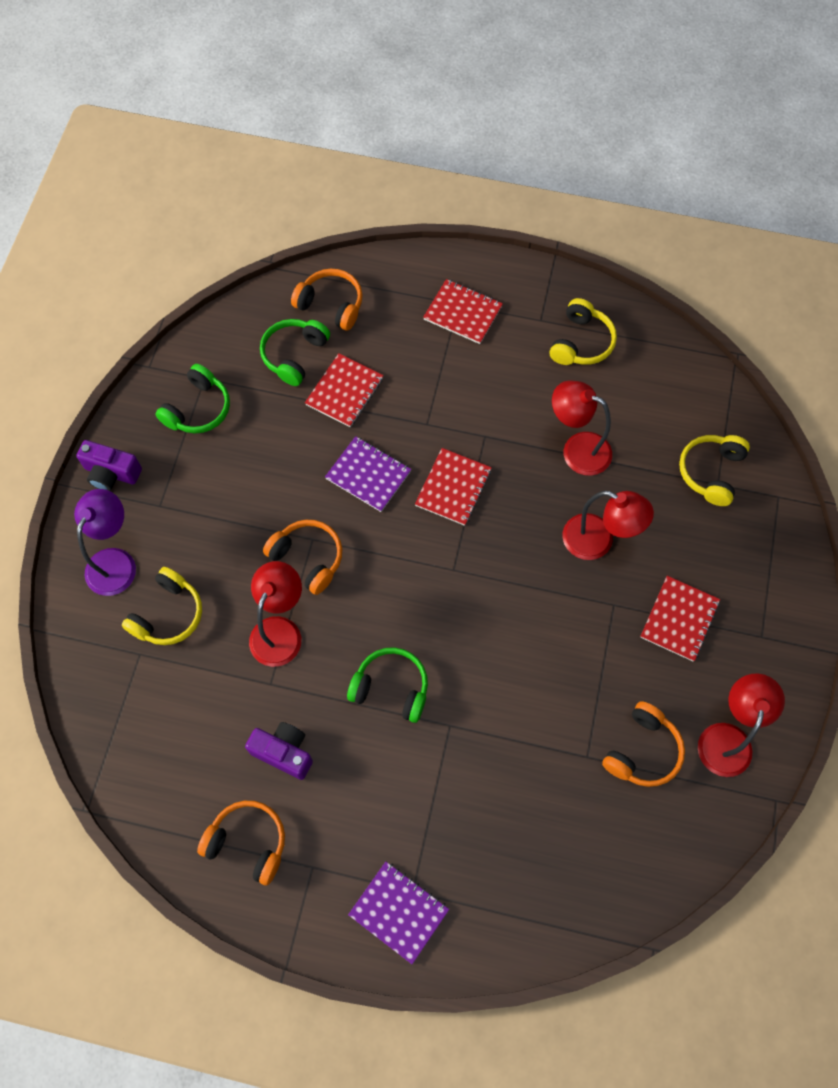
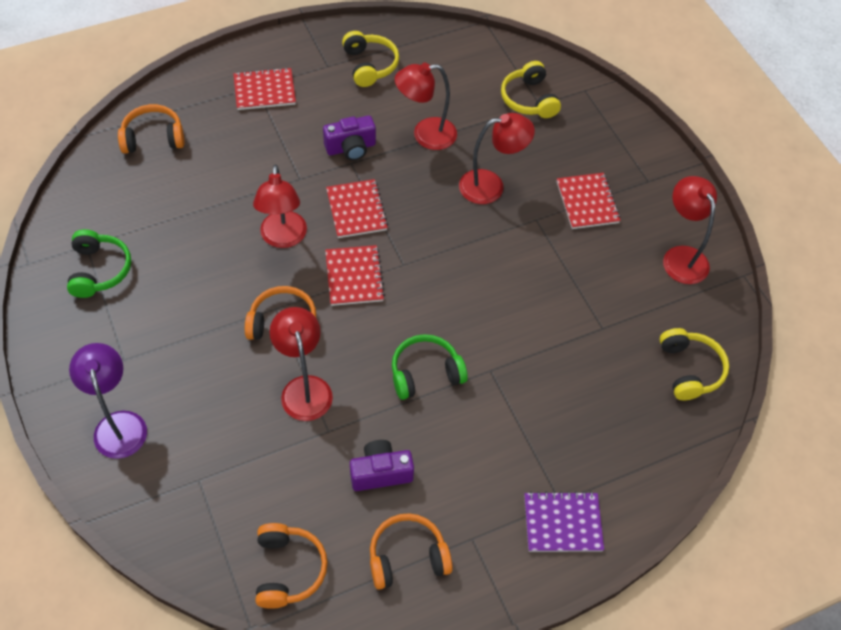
camera: 40 degrees left, 10 degrees down
purple camera [76,440,142,491] -> purple camera moved to [323,116,376,161]
yellow headphones [122,567,202,645] -> yellow headphones moved to [659,328,729,400]
green headphones [260,319,330,386] -> none
red notebook [305,353,384,427] -> red notebook moved to [325,245,385,306]
purple notebook [325,436,411,512] -> red lamp [253,164,307,248]
orange headphones [602,701,685,787] -> orange headphones moved to [256,523,328,609]

